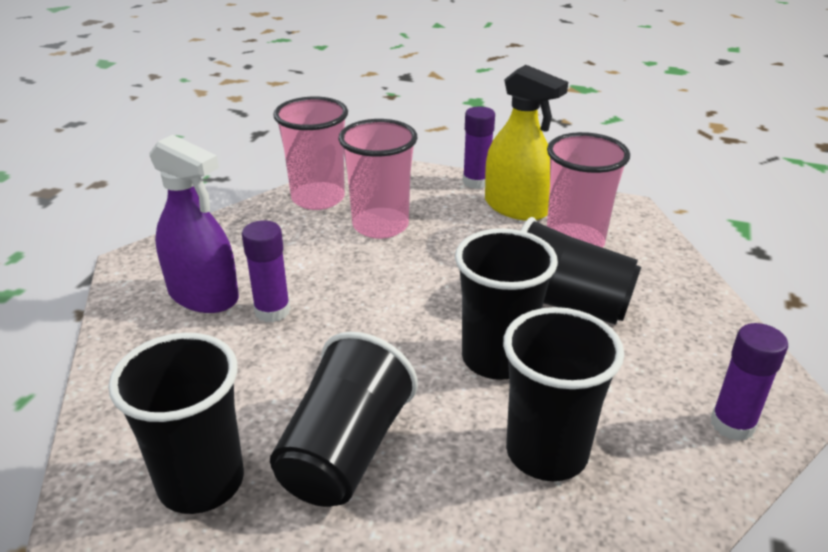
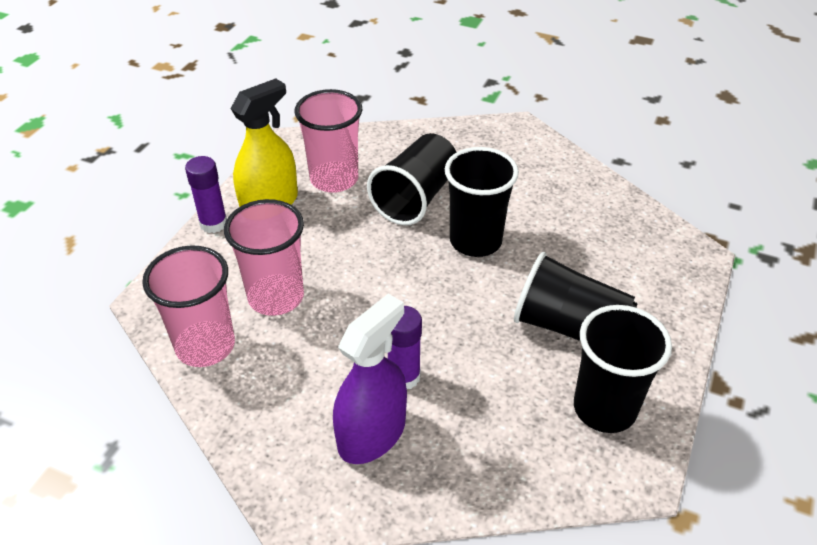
camera: 85 degrees left, 10 degrees up
black cup [503,307,624,481] -> none
purple glue stick [711,323,788,441] -> none

